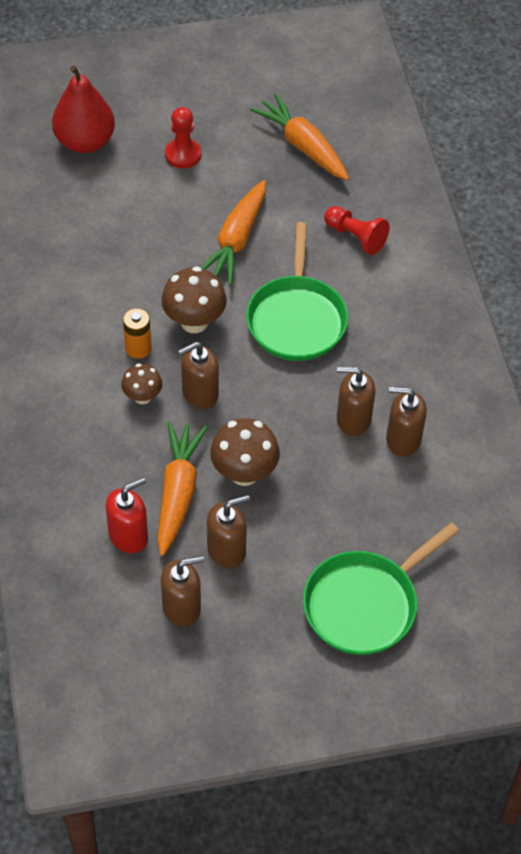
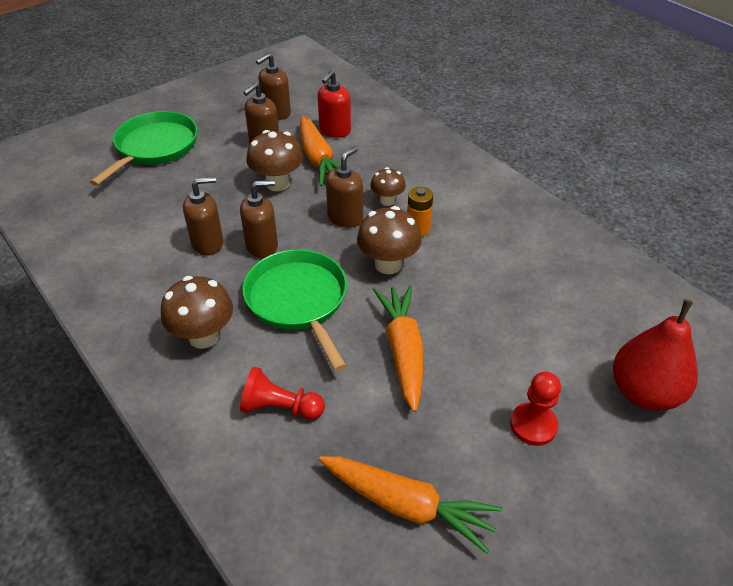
camera: 155 degrees right, 10 degrees down
brown soap dispenser [386,387,427,457] -> brown soap dispenser moved to [240,180,278,258]
none -> brown mushroom [161,276,233,349]

